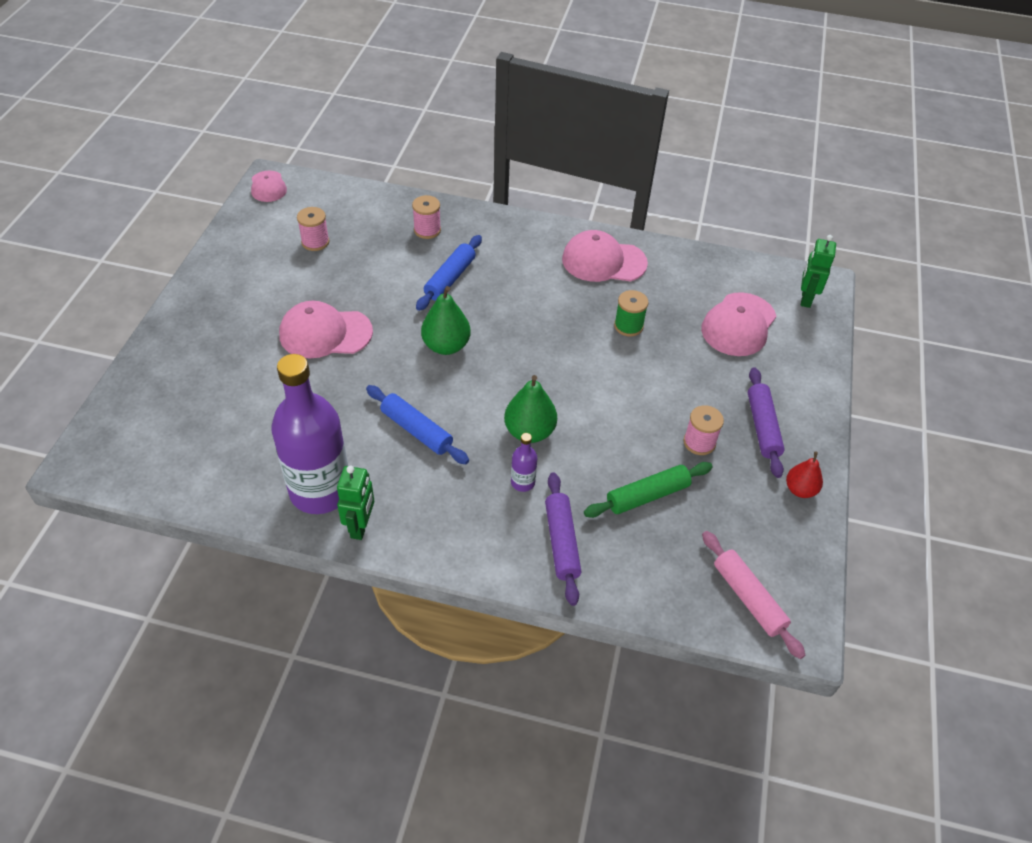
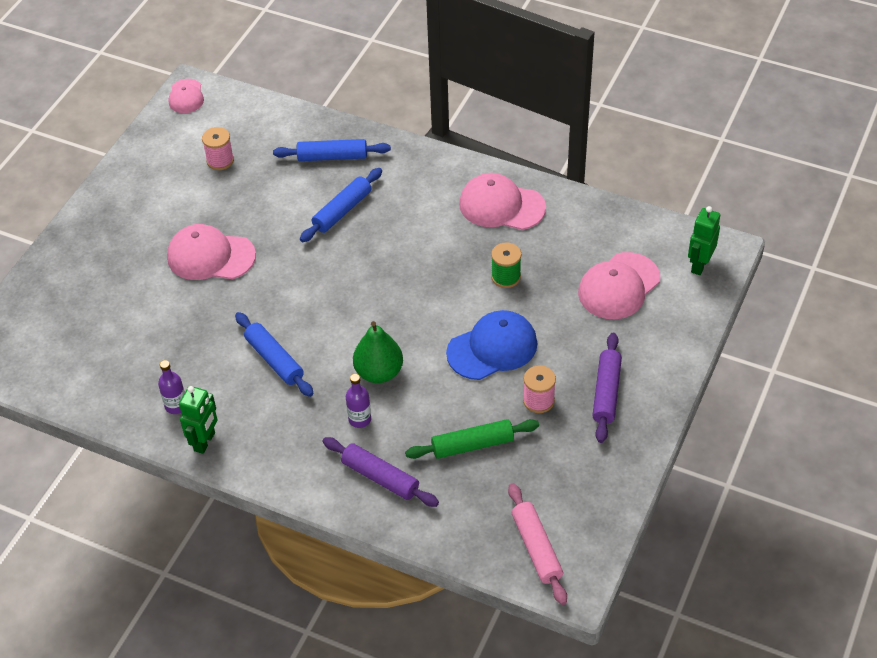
camera: 15 degrees right, 0 degrees up
purple bottle [272,354,348,514] -> purple bottle [158,360,185,414], size x0.40
pink spool [412,195,441,239] -> blue rolling pin [273,139,391,161]
green pear [421,286,471,355] -> none
purple rolling pin [545,472,581,606] -> purple rolling pin turned 60 degrees counterclockwise [323,437,439,507]
red pear [786,451,823,498] -> none
none -> blue cap [446,310,537,380]

